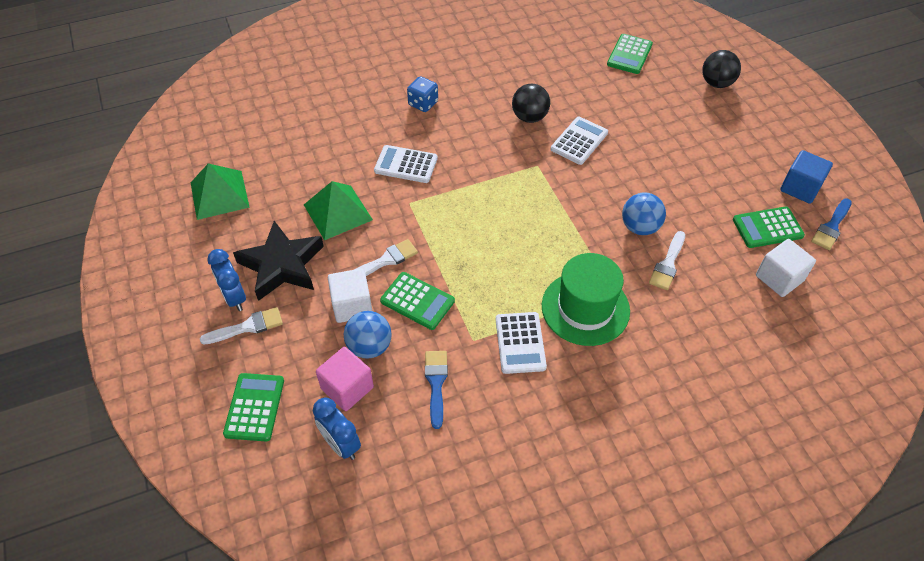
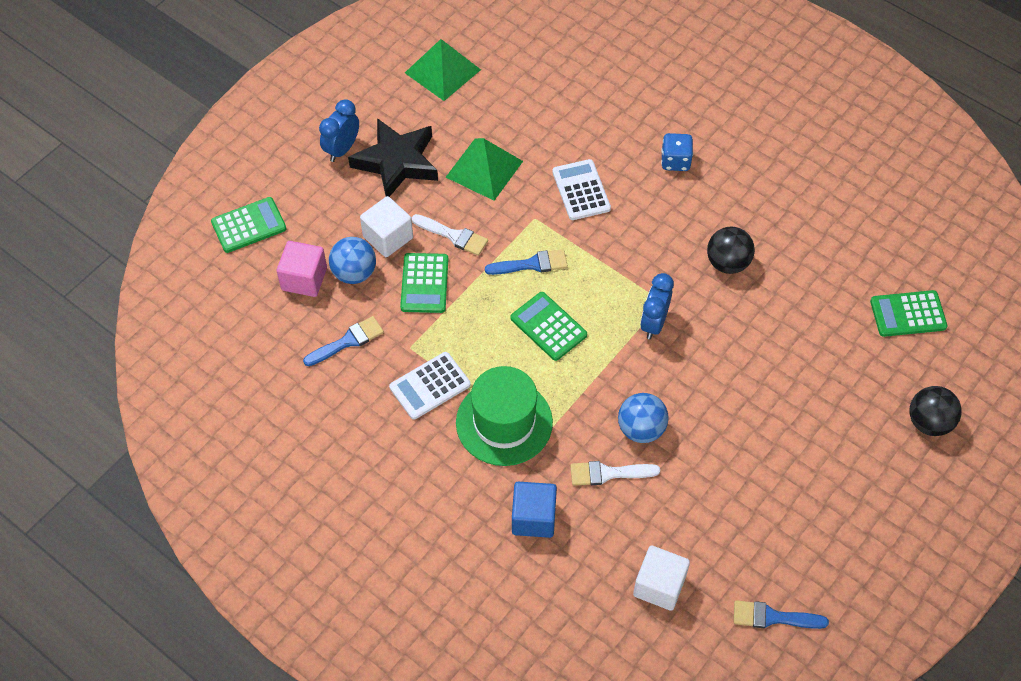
camera: 60 degrees right, 5 degrees up
white brush [200,307,283,344] -> none
blue clock [313,397,361,460] -> blue clock moved to [640,273,674,339]
white calculator [551,117,608,165] -> none
green calculator [733,206,805,248] -> green calculator moved to [510,292,587,361]
blue cube [780,150,833,204] -> blue cube moved to [512,482,557,538]
none -> blue brush [485,249,568,275]

